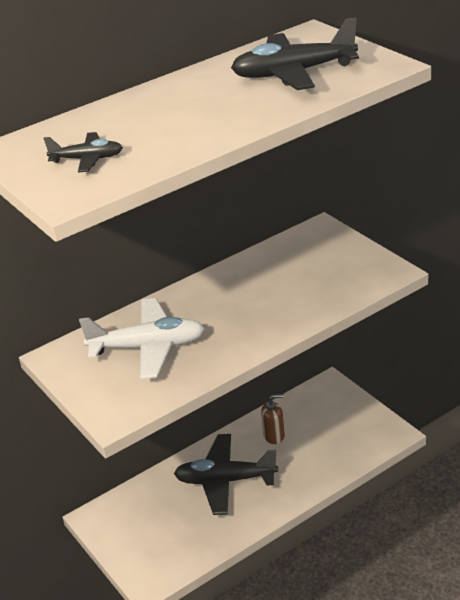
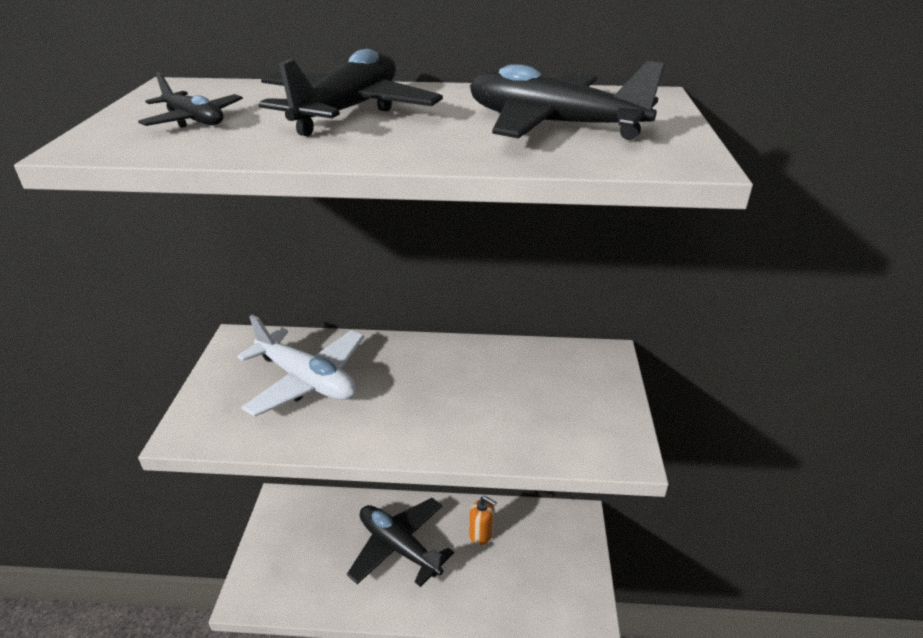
camera: 35 degrees right, 0 degrees up
brown soap dispenser [261,394,285,444] -> orange soap dispenser [469,496,497,545]
none -> black plane [258,49,443,136]

